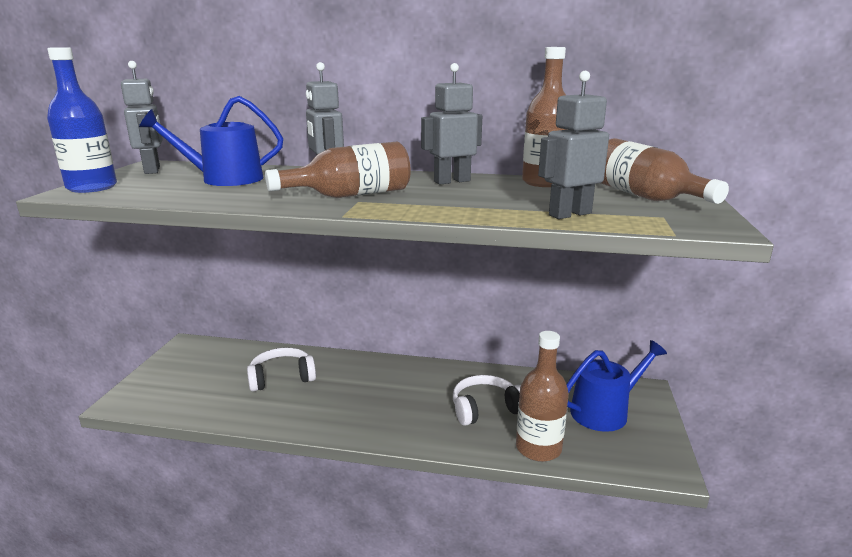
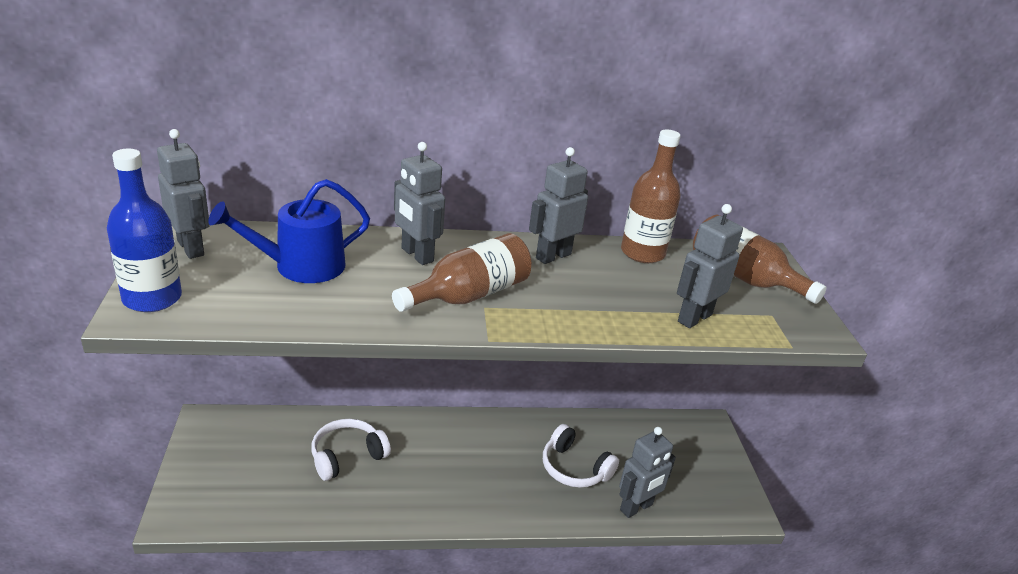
camera: 20 degrees left, 10 degrees up
white headphones [453,375,521,426] -> white headphones turned 105 degrees counterclockwise [543,424,619,488]
brown bottle [516,331,569,462] -> grey robot [619,427,676,518]
blue watering can [566,340,667,432] -> none

